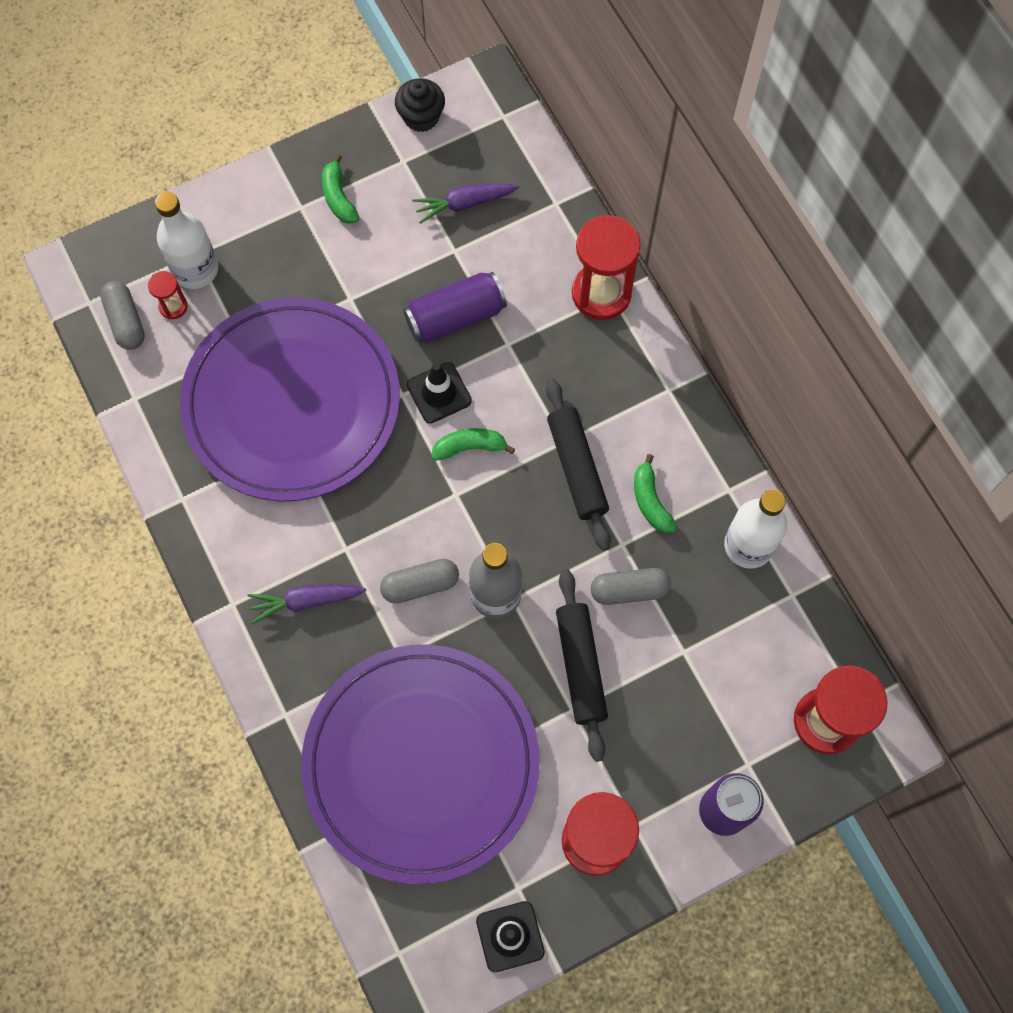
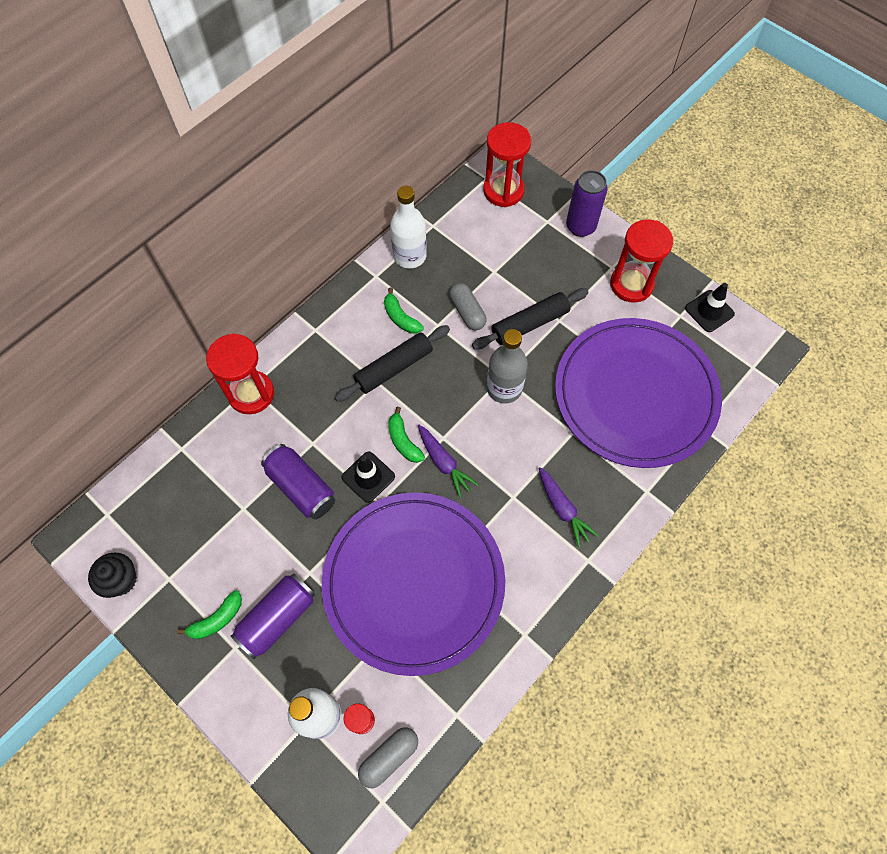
camera: 110 degrees left, 5 degrees down
grey capsule [380,559,459,604] -> none
purple carrot [413,183,519,224] -> purple carrot moved to [418,425,479,498]
green banana [634,454,677,533] -> green banana turned 90 degrees clockwise [384,288,424,334]
none -> purple can [231,573,315,659]

